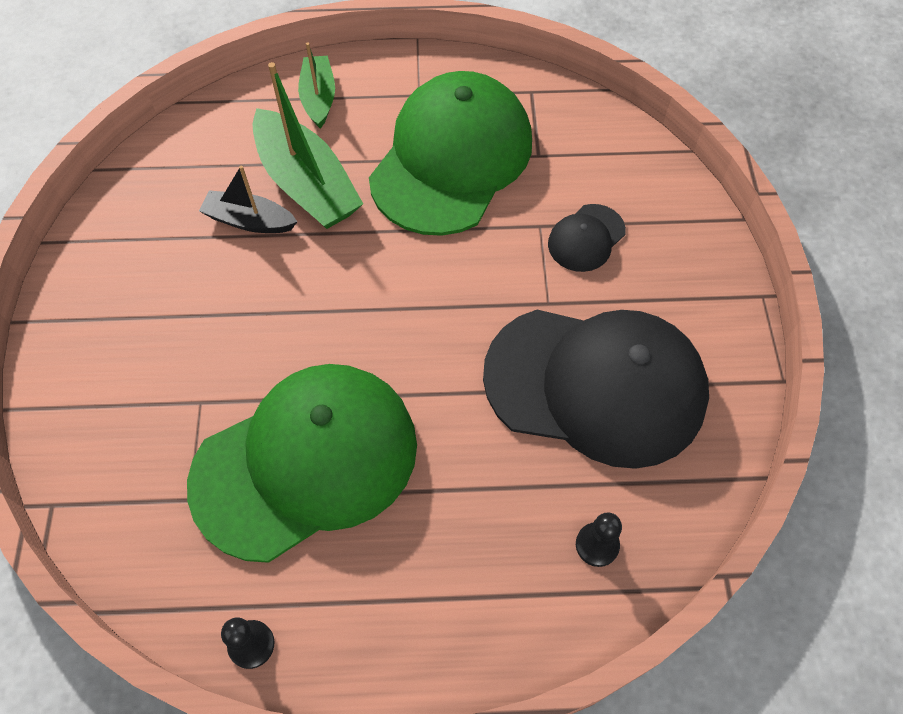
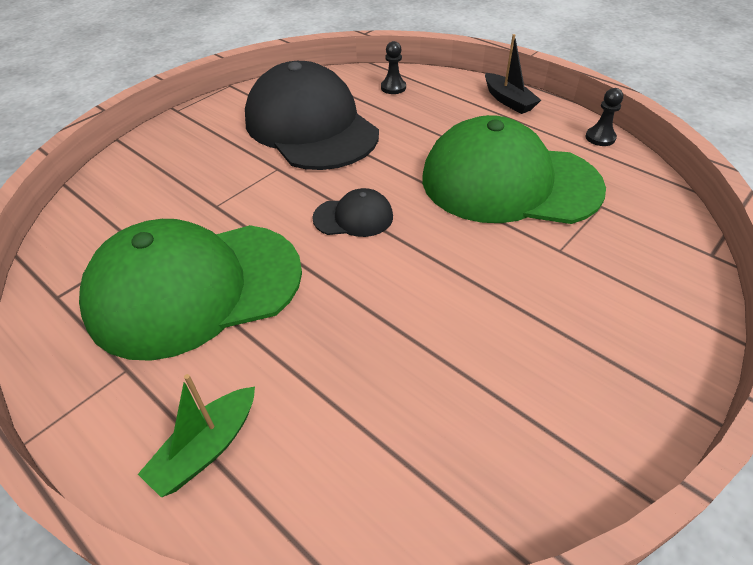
camera: 135 degrees left, 15 degrees down
black boat [199,166,297,233] -> black boat moved to [485,34,541,114]
green boat [253,62,363,229] -> none
black cap [548,204,626,272] -> black cap moved to [312,188,393,237]

